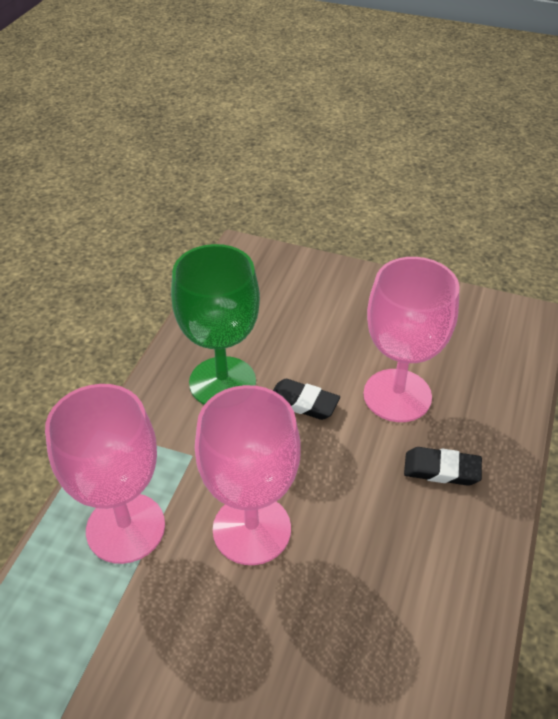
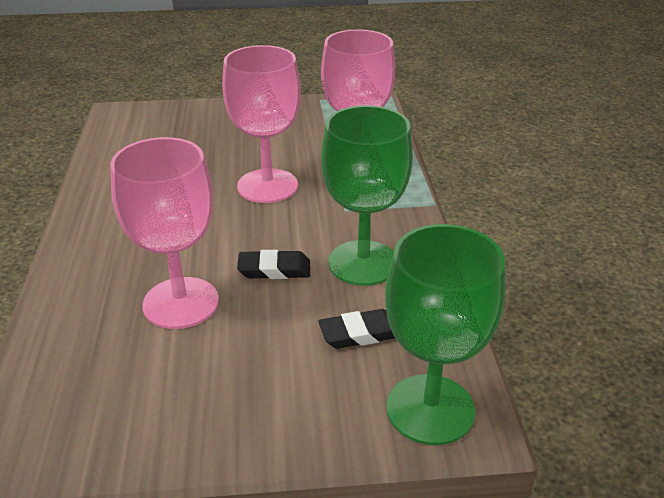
camera: 155 degrees right, 10 degrees down
black eraser [404,447,482,486] -> black eraser moved to [318,309,395,349]
none -> green goblet [385,224,505,445]

